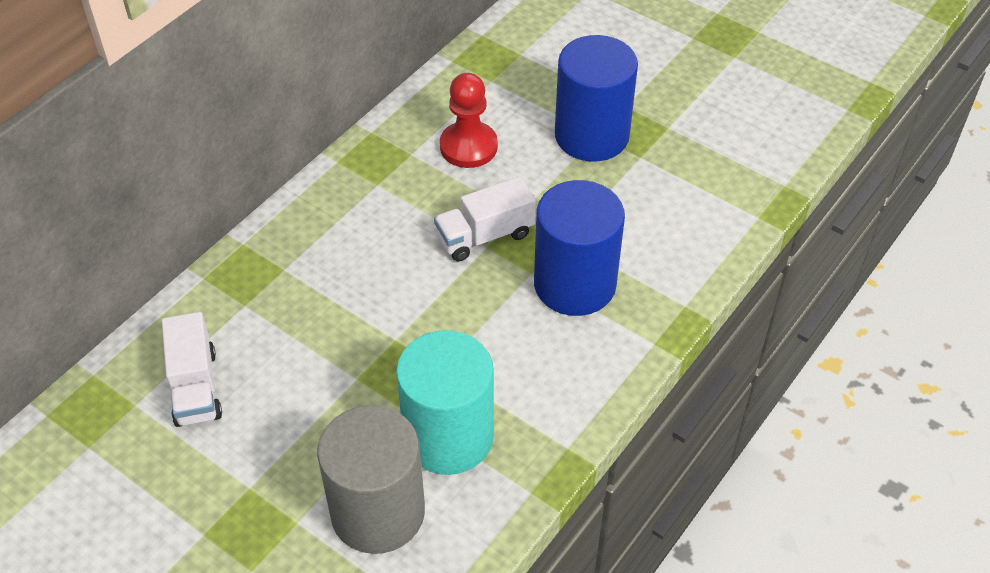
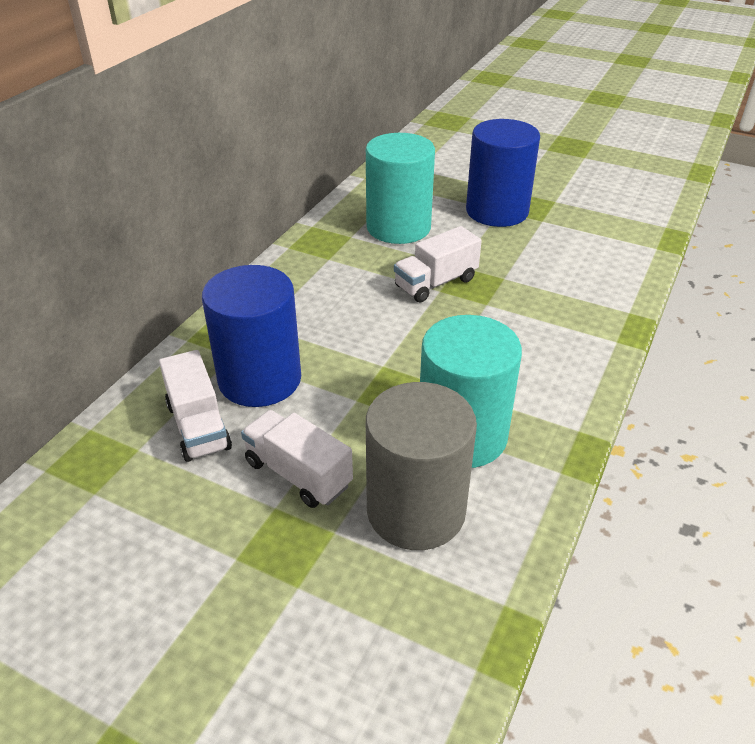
camera: 10 degrees left, 10 degrees down
red pawn [440,73,498,168] -> turquoise cylinder [366,133,435,244]
blue cylinder [534,180,625,316] -> blue cylinder moved to [202,265,301,407]
none -> white truck [241,410,353,508]

